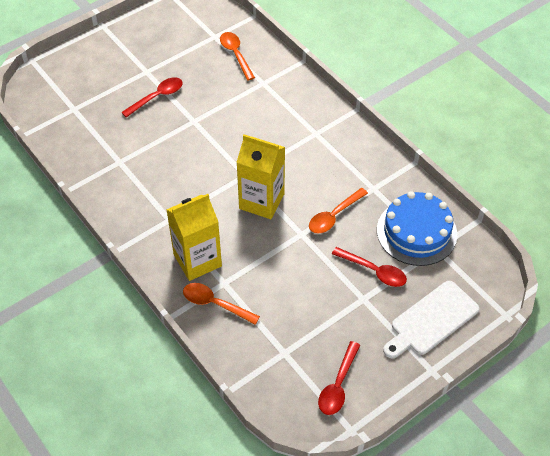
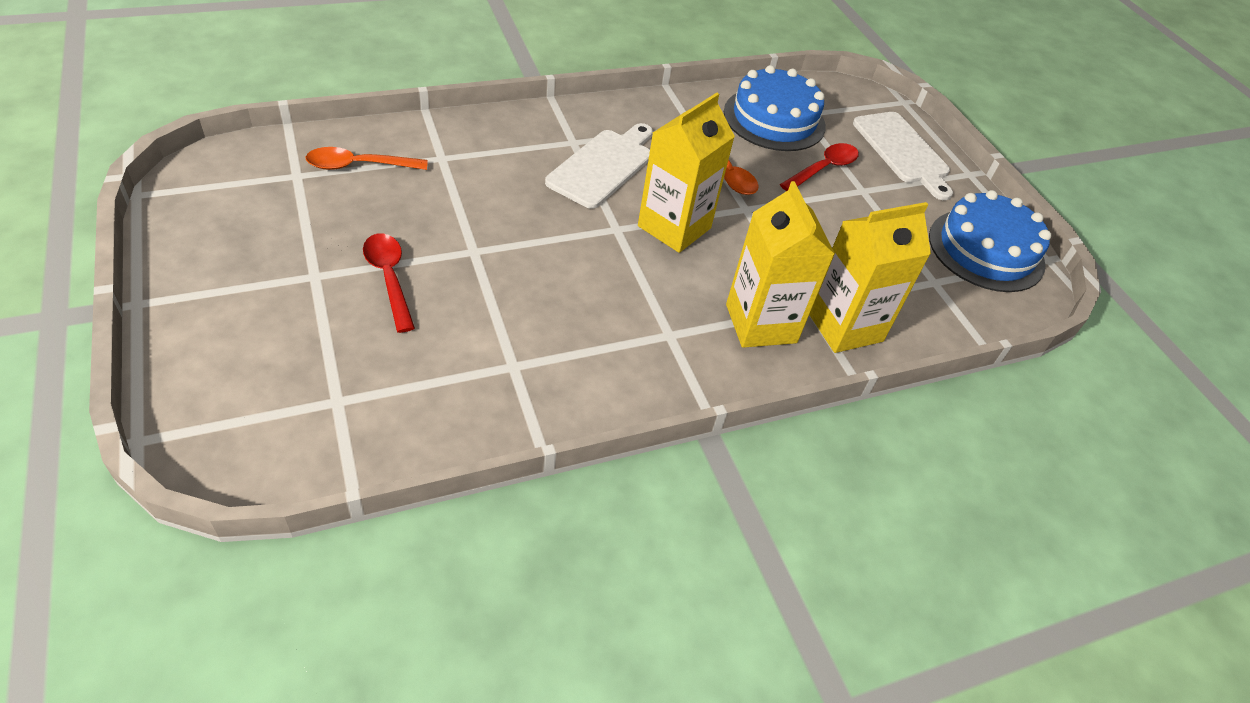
camera: 80 degrees left, 5 degrees down
orange spoon [183,283,260,325] -> yellow carton [809,202,931,353]
red spoon [318,341,360,415] -> blue cake [929,190,1051,292]
none -> white cutting board [545,123,653,209]

